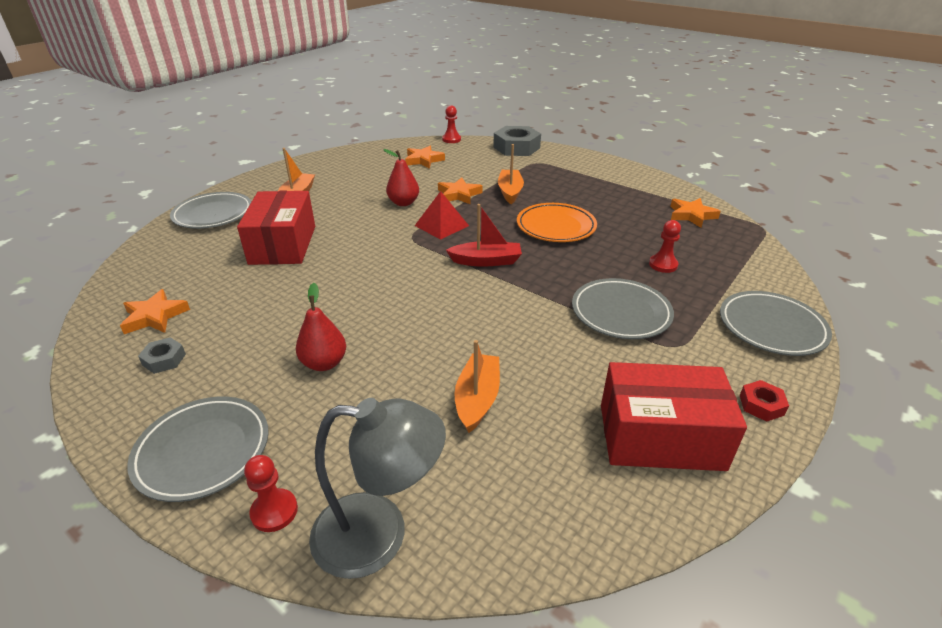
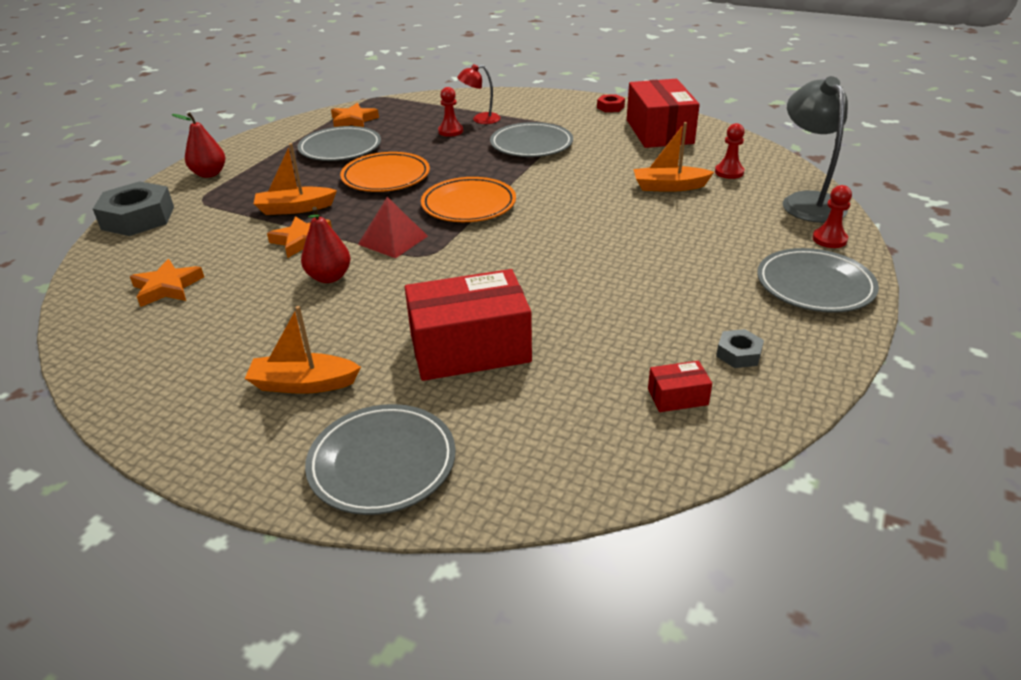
camera: 100 degrees left, 0 degrees up
orange star [120,289,190,334] -> red box [648,361,712,412]
red pear [296,283,346,371] -> red pear moved to [172,112,226,178]
red pawn [442,105,461,143] -> red pawn moved to [715,123,745,179]
red boat [446,204,522,267] -> orange plate [421,177,516,222]
grey plate [720,291,832,356] -> grey plate moved to [298,126,381,161]
none -> red lamp [457,64,501,124]

